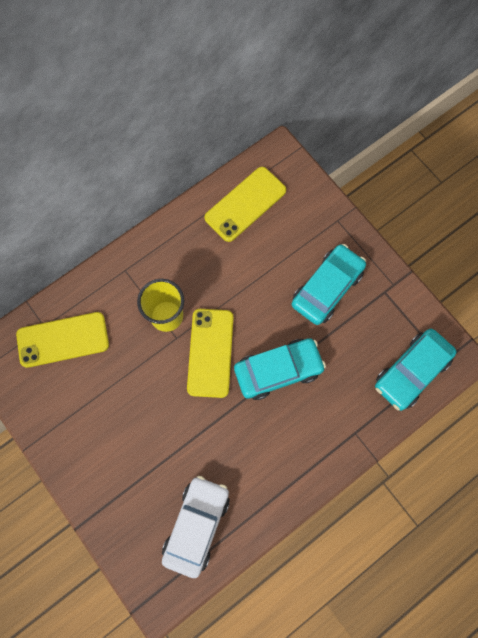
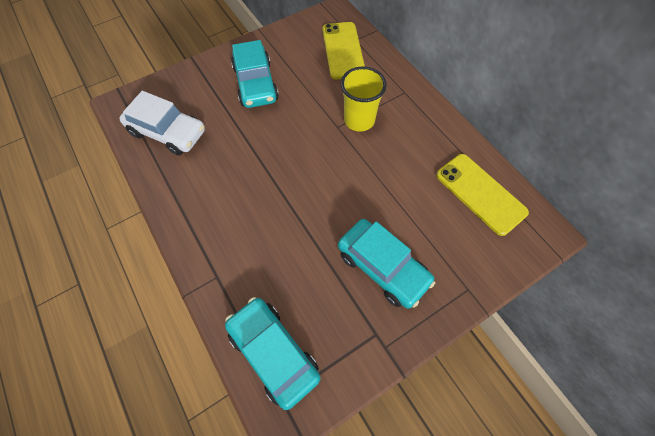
camera: 95 degrees right, 10 degrees down
yellow phone [187,309,233,398] -> none
turquoise car [234,338,326,400] -> turquoise car moved to [231,40,279,108]

